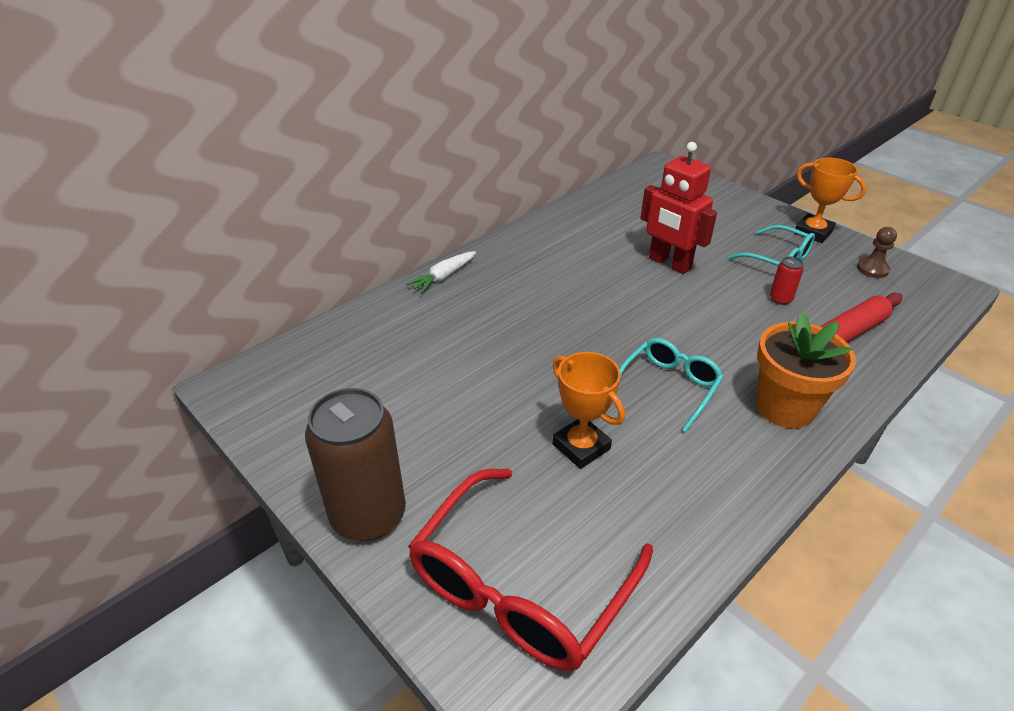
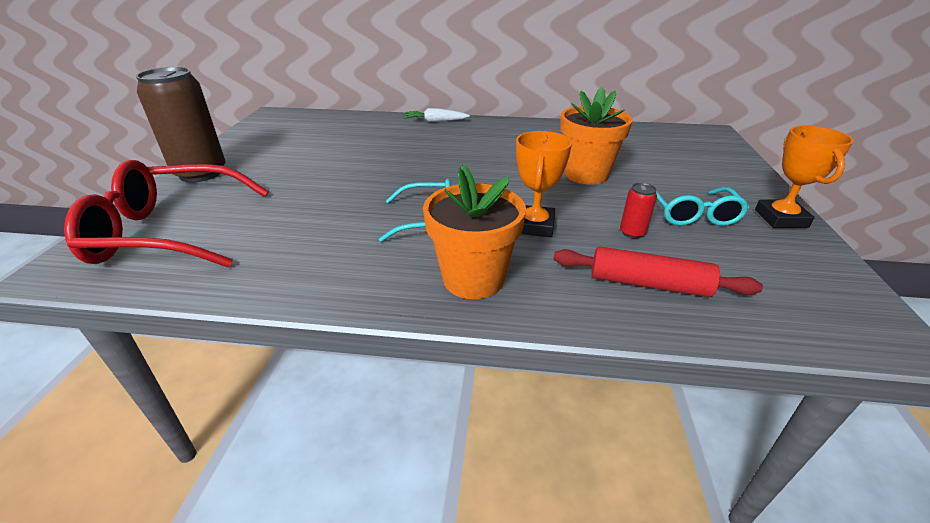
camera: 50 degrees right, 5 degrees down
orange trophy [552,352,625,469] -> orange trophy moved to [516,131,572,237]
red robot [640,142,717,274] -> orange flower pot [560,87,633,184]
brown pawn [857,227,897,278] -> none

